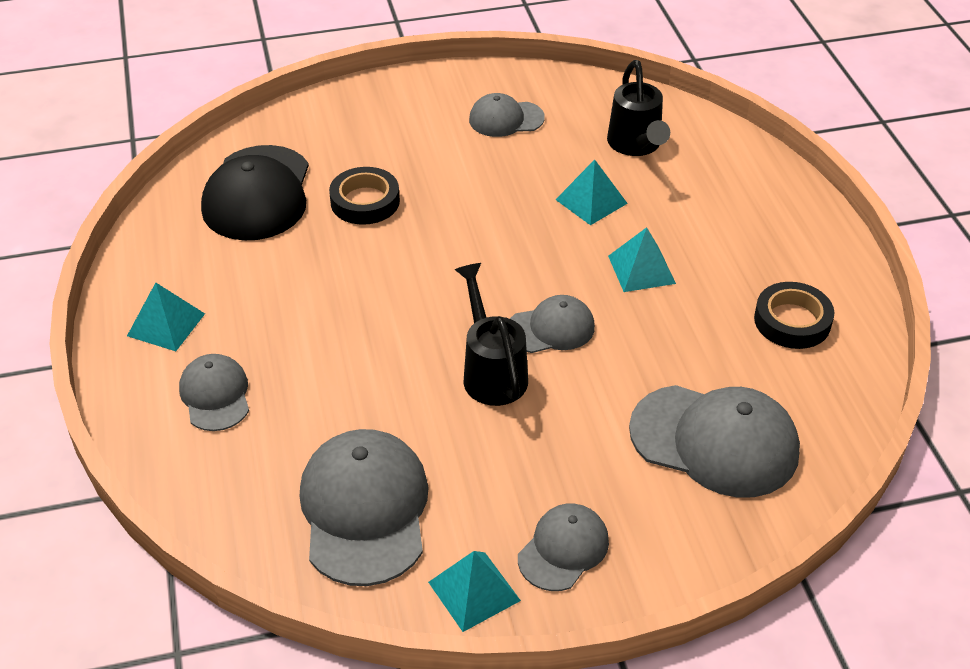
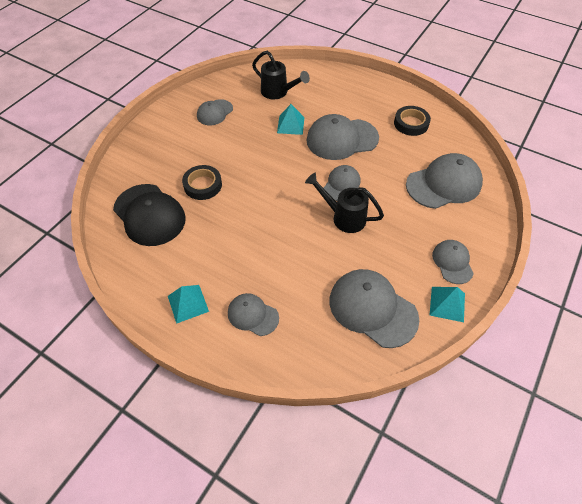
camera: 45 degrees left, 10 degrees up
turquoise pyramid [608,227,676,292] -> grey cap [307,114,379,160]

